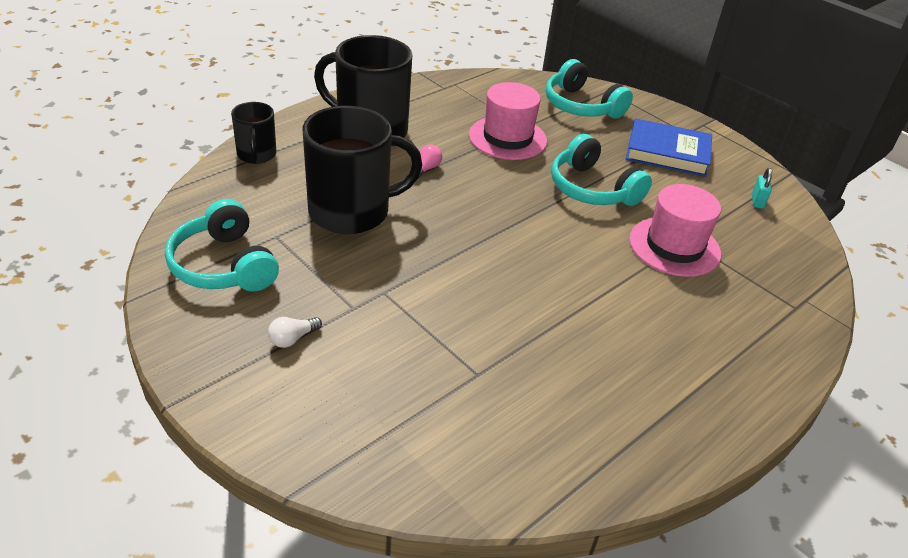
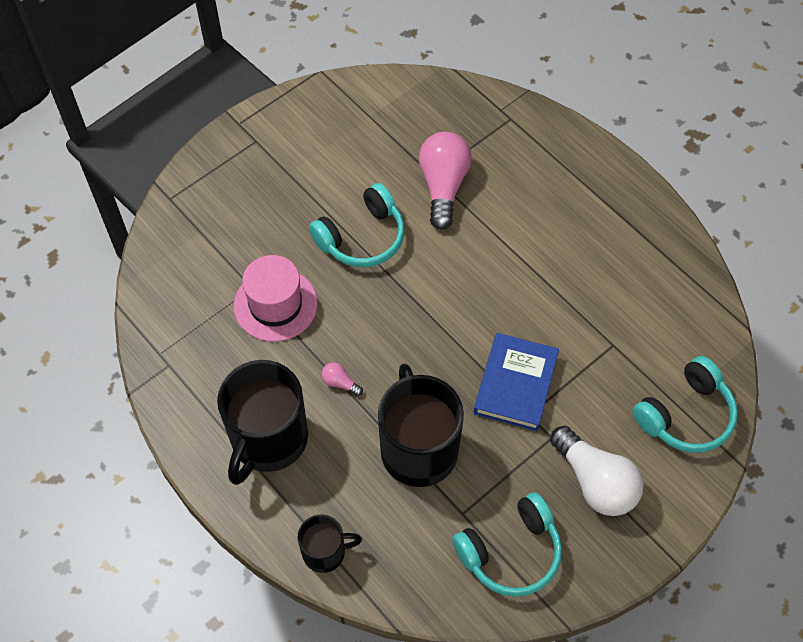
camera: 85 degrees left, 20 degrees up
white light bulb [268,317,322,348] -> white light bulb [550,426,644,516], size x2.36
turquoise headphones [546,59,633,119] -> turquoise headphones moved to [632,356,738,453]
blue book [626,118,712,177] -> blue book moved to [474,333,559,431]
pink hat [629,184,721,277] -> pink light bulb [419,132,471,230]
turquoise padlock [752,168,772,209] -> none

